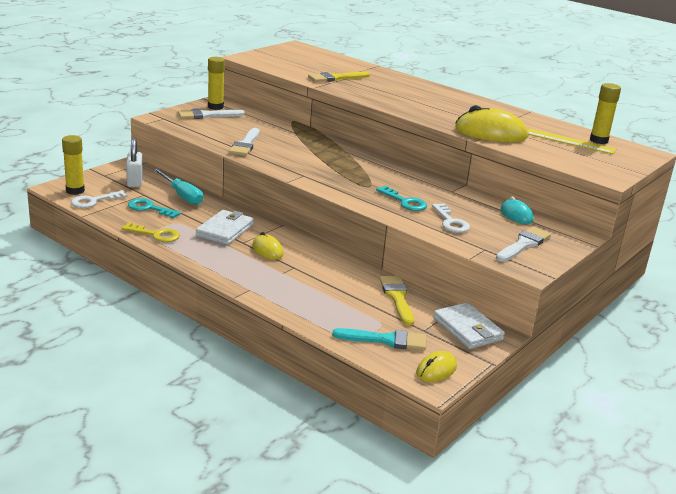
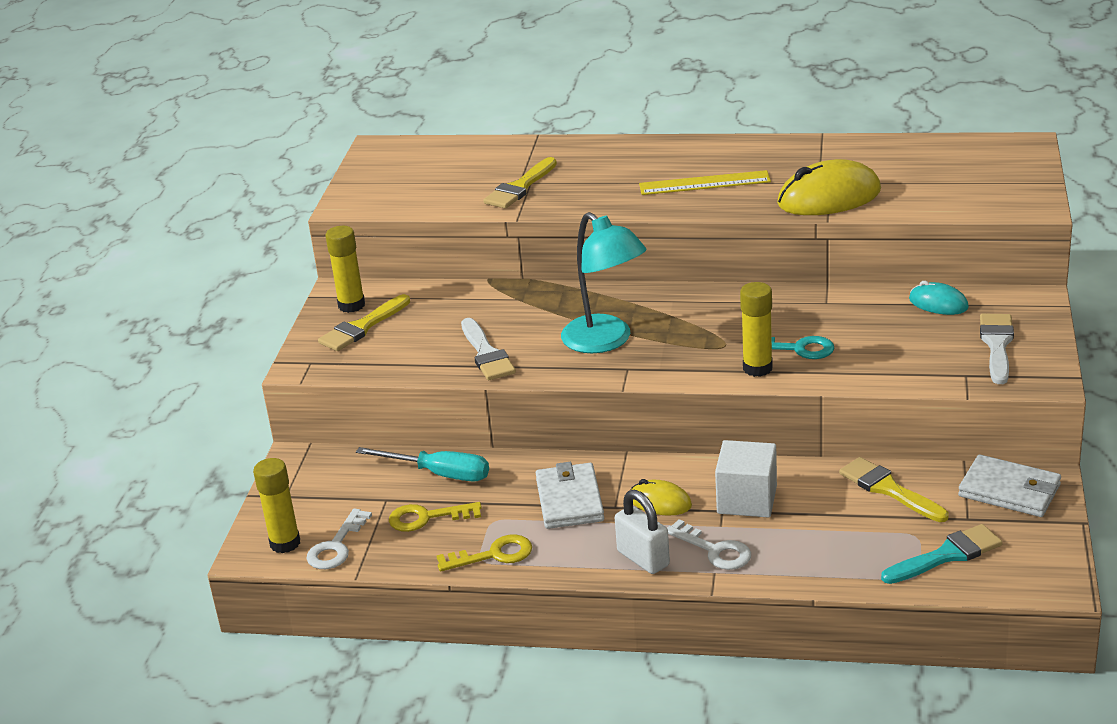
camera: 25 degrees left, 5 degrees up
white padlock [126,138,143,187] -> white padlock moved to [615,490,670,574]
turquoise key [128,198,181,219] -> yellow key [389,502,482,532]
white brush [178,109,245,119] -> yellow brush [318,294,410,351]
yellow mouse [416,351,457,382] -> none
white key [432,203,470,233] -> white key moved to [667,519,751,570]
yellow ruler [527,128,616,154] -> yellow ruler moved to [639,170,771,195]
yellow glue stick [590,83,621,144] -> yellow glue stick moved to [740,282,773,377]
none -> turquoise lamp [561,212,647,353]
none -> white cube [715,440,777,518]

